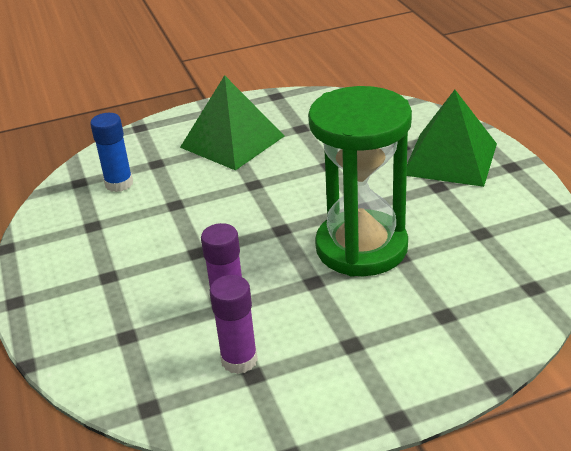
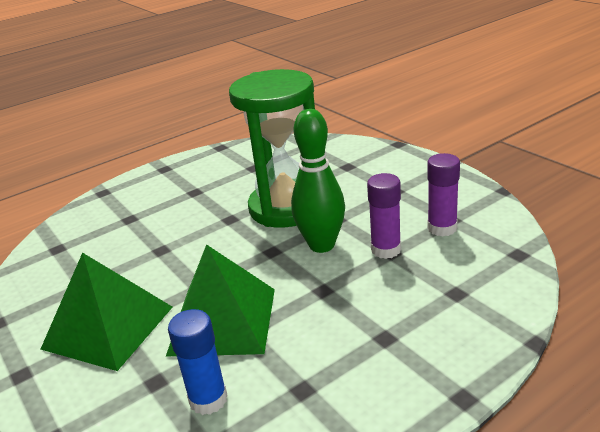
camera: 105 degrees left, 5 degrees down
green pyramid [407,90,497,187] -> green pyramid moved to [166,244,275,356]
none -> green bowling pin [291,109,345,253]

